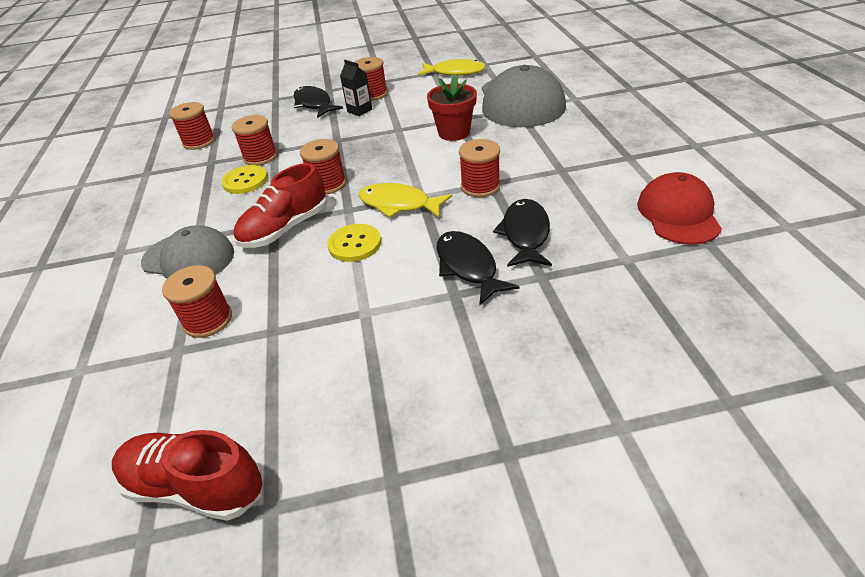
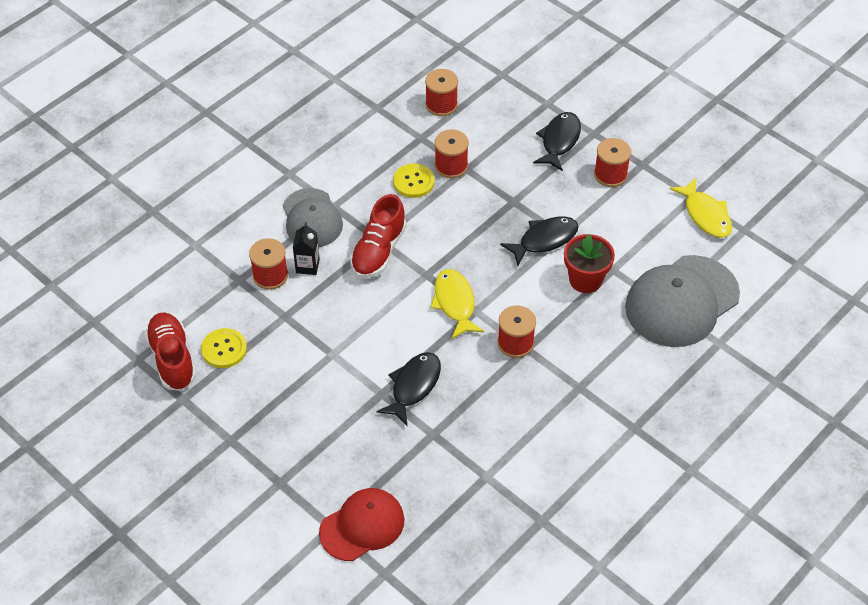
camera: 50 degrees right, 10 degrees up
red shoe [234,163,327,248] -> red shoe turned 75 degrees counterclockwise [350,194,406,278]
red spool [300,139,346,195] -> none
yellow button [327,224,381,262] -> yellow button moved to [201,328,247,368]
black carton [340,60,372,116] -> black carton moved to [293,223,320,275]
black fish [493,199,552,267] -> black fish moved to [500,216,578,266]
red cap [637,172,722,245] -> red cap moved to [319,488,405,561]

